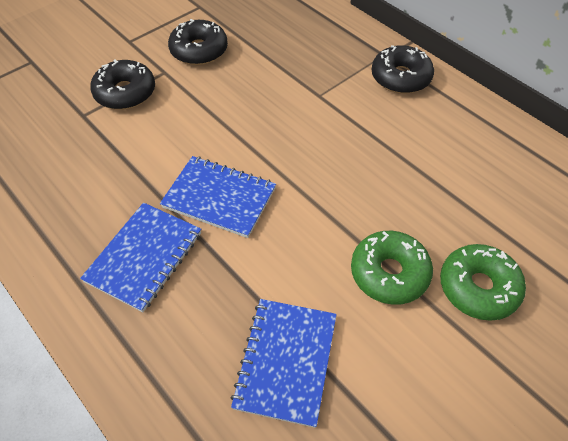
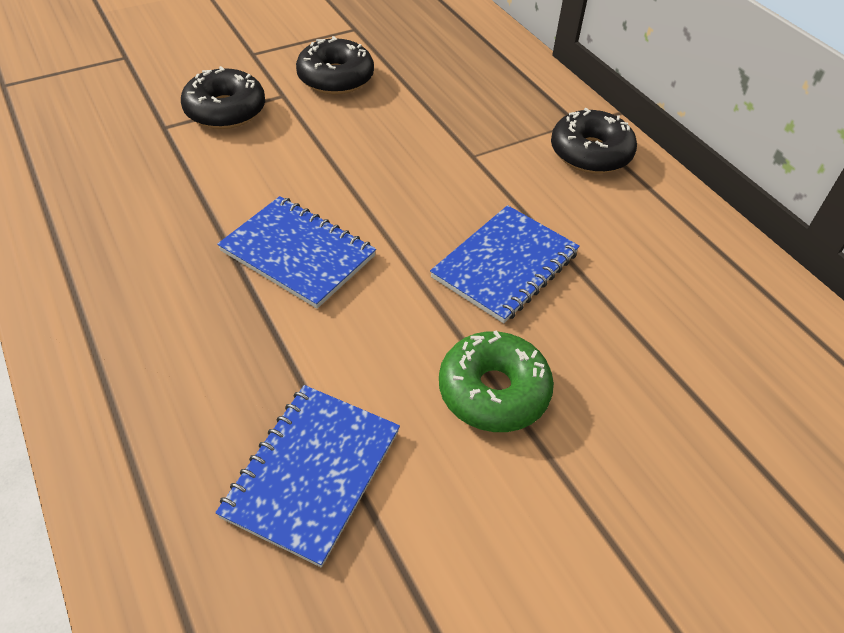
camera: 10 degrees right, 5 degrees down
blue notebook [80,203,201,312] -> blue notebook moved to [430,205,580,323]
green donut [440,244,526,321] -> none

